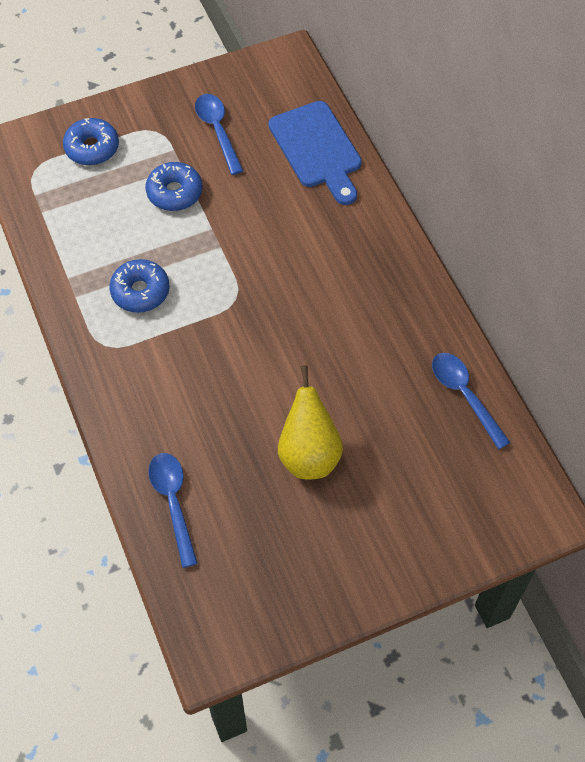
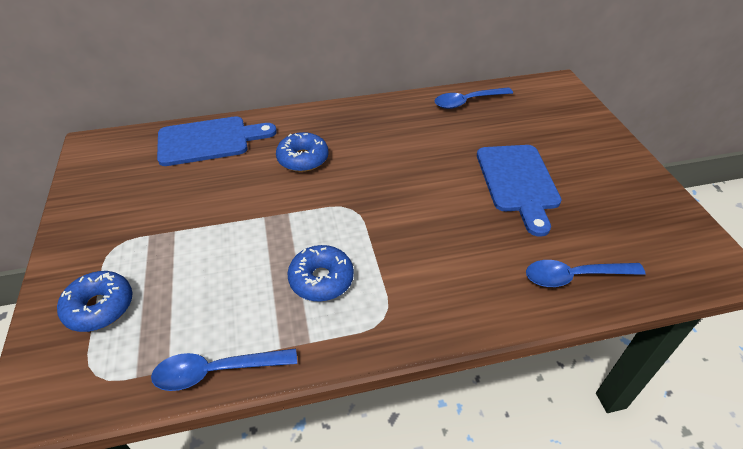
camera: 80 degrees left, 15 degrees down
blue donut [146,162,202,211] -> blue donut moved to [276,132,329,172]
blue spoon [195,94,243,175] -> blue spoon moved to [151,348,297,391]
yellow pear [278,365,343,480] -> blue cutting board [477,145,562,237]

